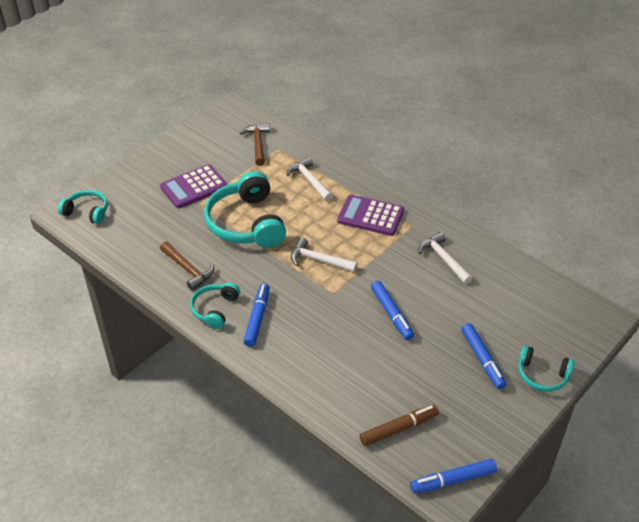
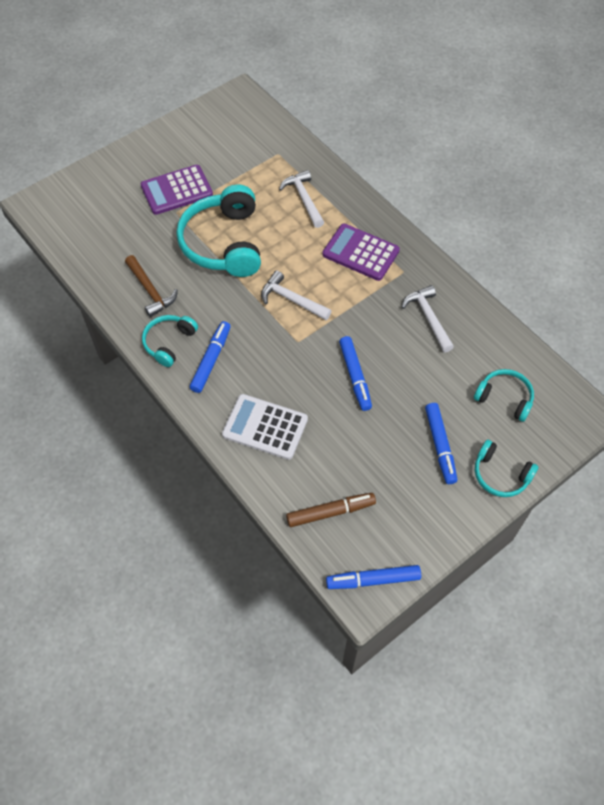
camera: 10 degrees right, 15 degrees up
turquoise headphones [58,190,108,224] -> turquoise headphones moved to [474,369,534,422]
brown hammer [240,123,270,166] -> none
none -> white calculator [222,394,308,460]

